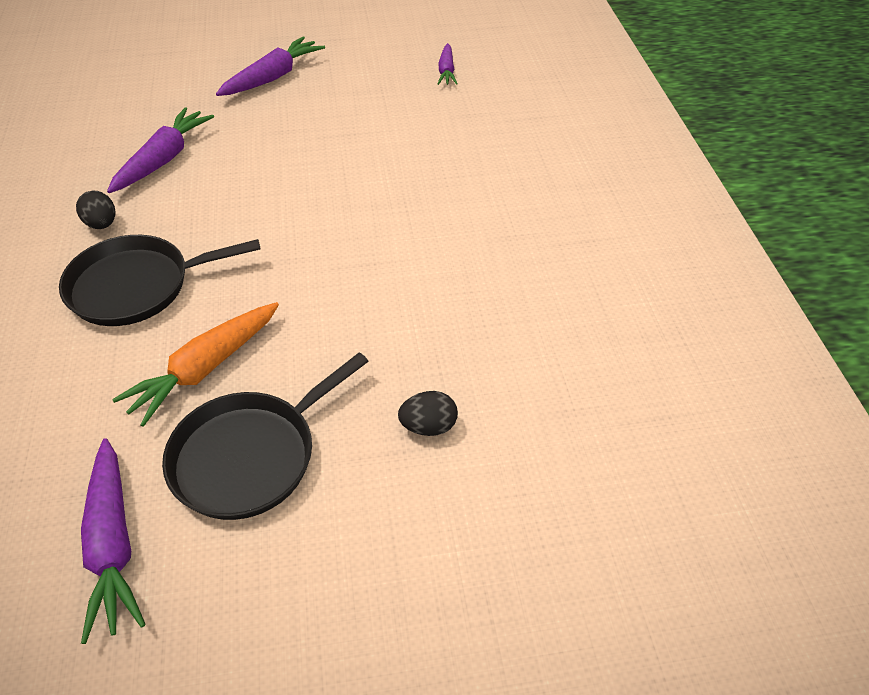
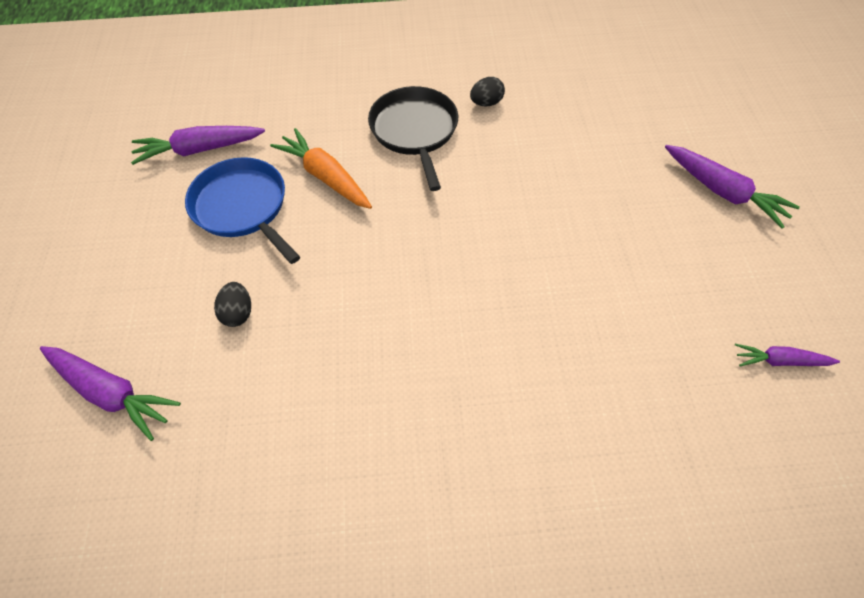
camera: 95 degrees right, 10 degrees up
purple carrot [107,107,214,193] -> purple carrot moved to [40,346,181,441]
black pan [162,352,369,520] -> blue pan [185,157,300,264]

